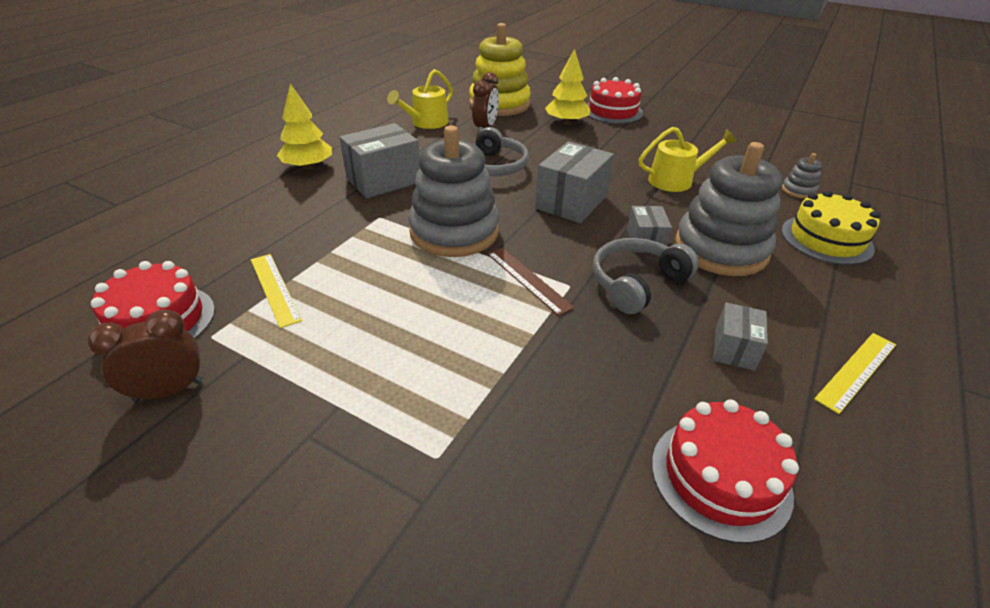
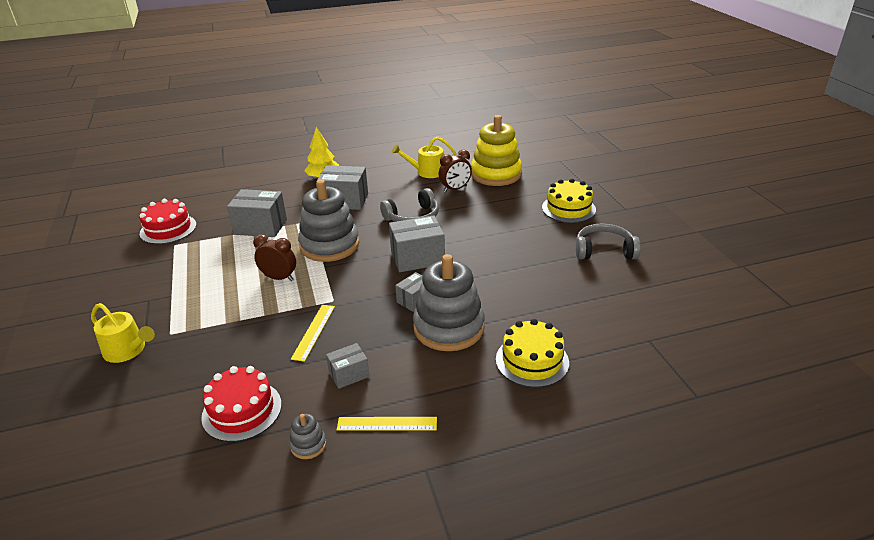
camera: 45 degrees right, 5 degrees down
brown clock [87,309,203,402] -> brown clock moved to [253,234,296,281]
yellow ruler [251,254,302,328] -> yellow ruler moved to [291,305,335,362]
brown ruler [487,248,575,316] -> none
yellow tree [545,49,590,125] -> none
red cake [587,77,643,124] -> yellow cake [542,179,596,223]
grey headphones [593,238,699,314] -> grey headphones moved to [576,224,641,260]
yellow watering can [639,127,736,192] -> yellow watering can moved to [91,303,155,363]
grey stacking toy [782,153,822,199] -> grey stacking toy moved to [289,414,326,459]
none -> grey box [227,189,287,237]

